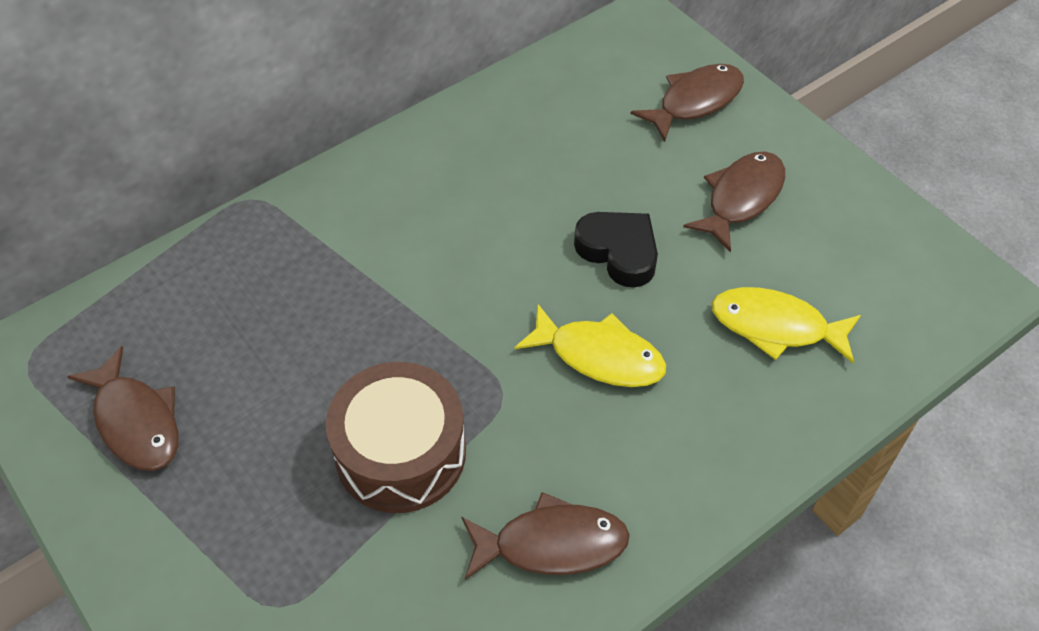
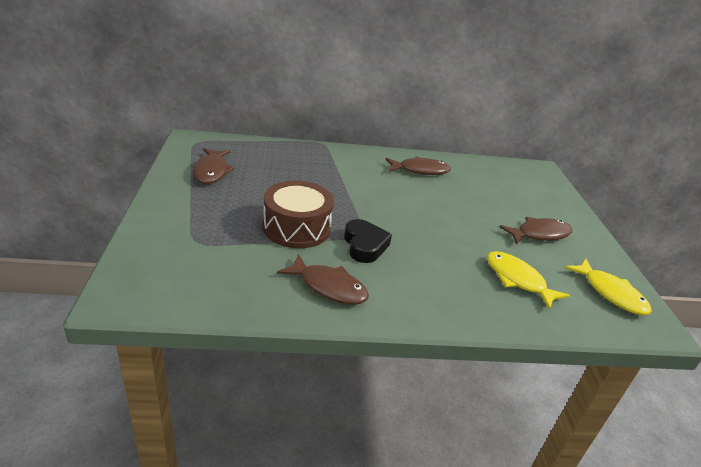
camera: 30 degrees right, 20 degrees down
yellow fish [515,303,666,387] -> yellow fish moved to [565,258,652,315]
black heart [574,212,658,288] -> black heart moved to [344,219,392,263]
brown fish [630,64,744,142] -> brown fish moved to [386,156,451,175]

